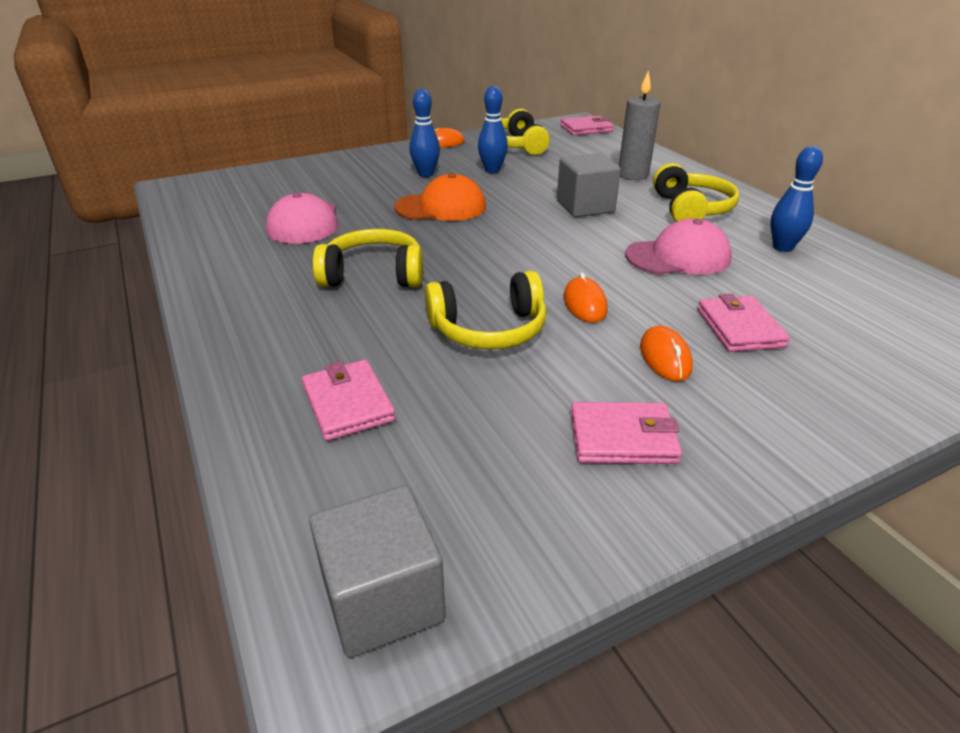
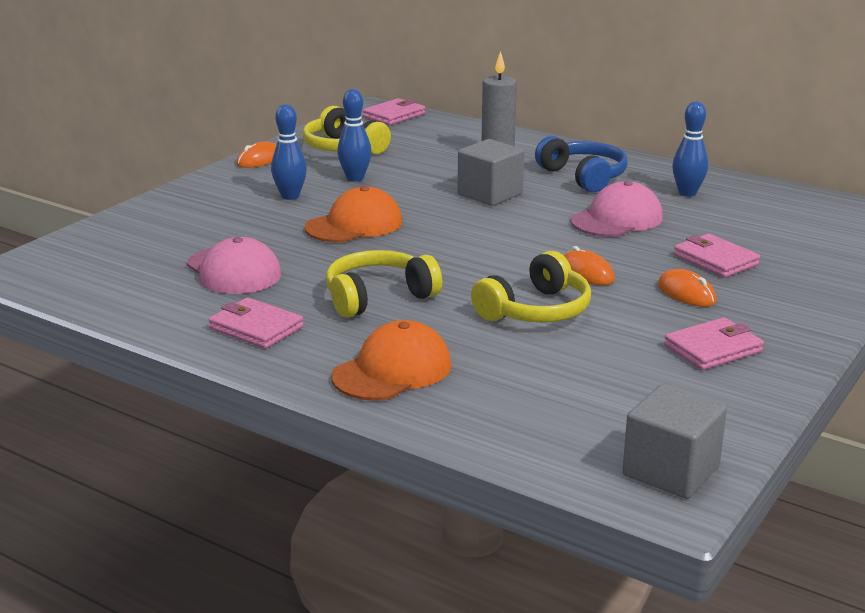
camera: 30 degrees left, 10 degrees down
pink wallet [302,360,396,441] -> pink wallet moved to [209,297,303,349]
yellow headphones [653,163,740,222] -> blue headphones [535,136,628,192]
none -> orange cap [331,320,452,401]

